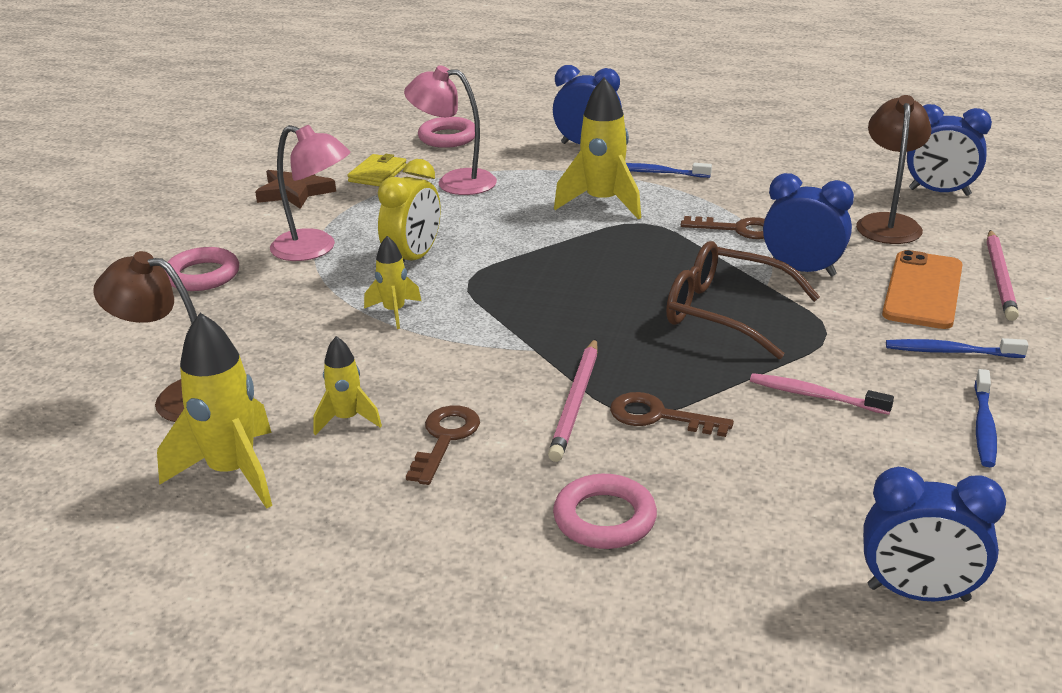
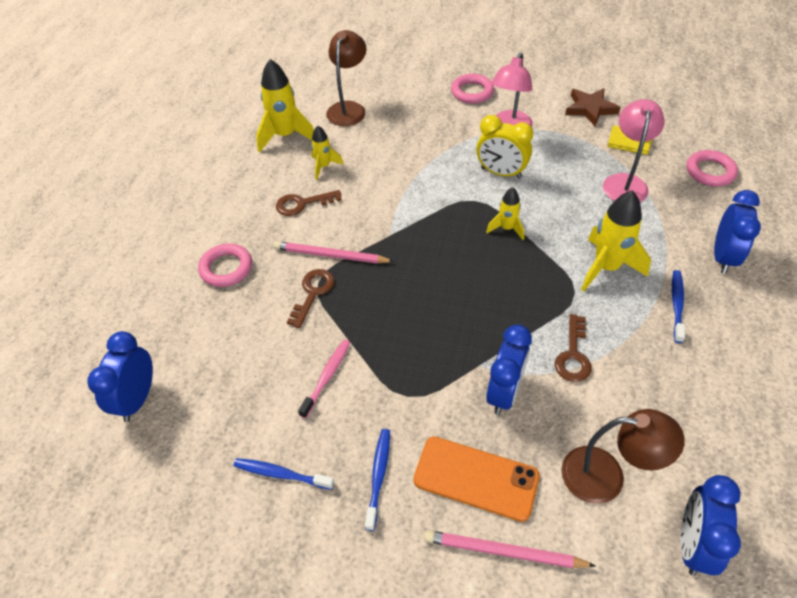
camera: 90 degrees right, 20 degrees up
yellow rocket [364,236,421,329] -> yellow rocket moved to [486,187,524,240]
brown key [406,405,480,485] -> brown key turned 150 degrees clockwise [276,190,342,216]
brown glasses [666,241,820,359] -> none

